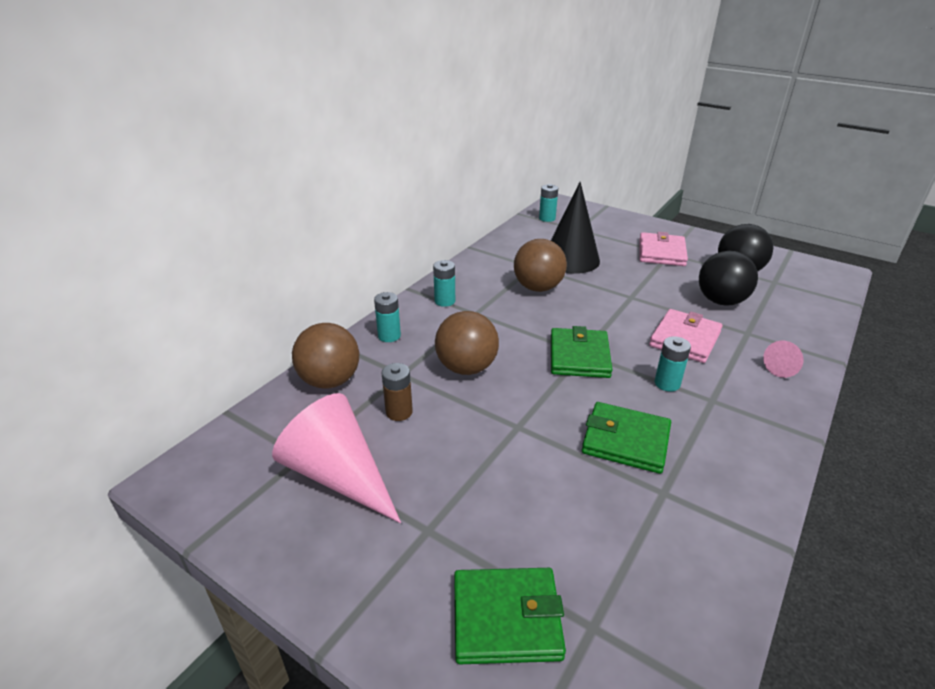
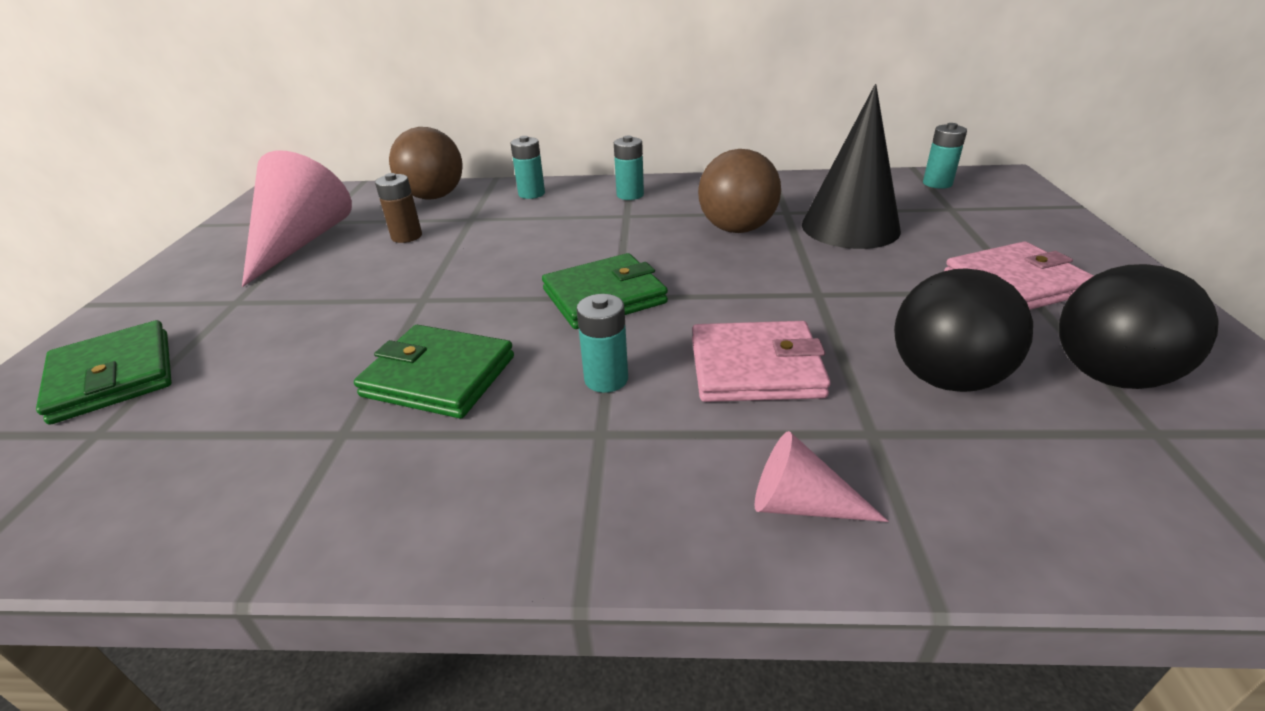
camera: 60 degrees right, 0 degrees up
brown ball [435,311,499,375] -> none
green wallet [582,402,671,474] -> green wallet turned 60 degrees counterclockwise [354,325,514,418]

